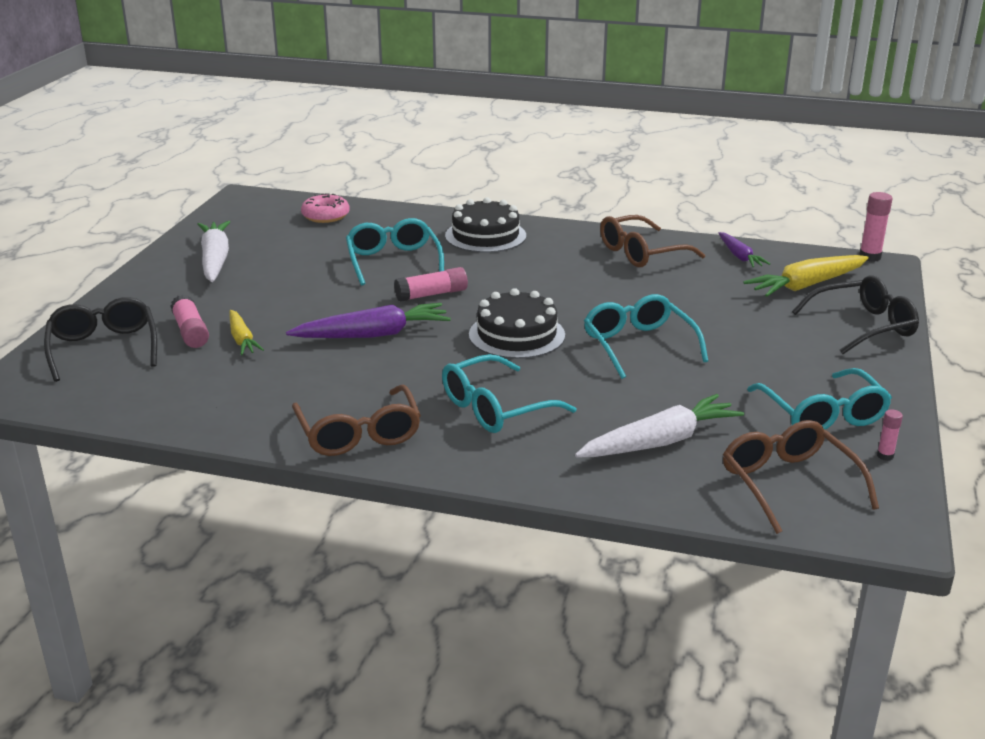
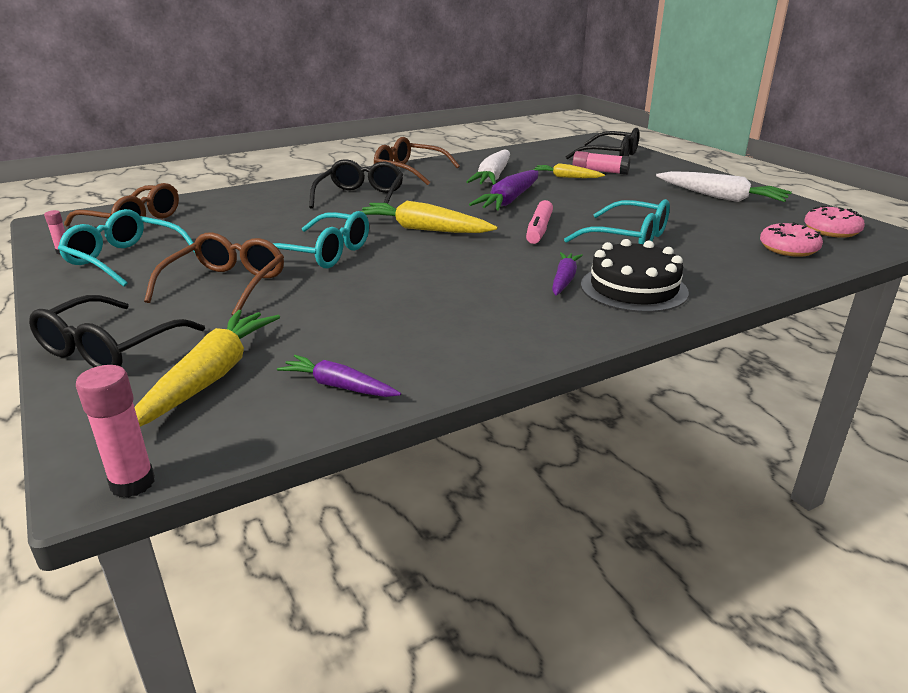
camera: 135 degrees right, 0 degrees up
pink glue stick [394,267,468,302] -> pink marker [526,200,553,244]
turquoise glasses [442,354,576,433] -> black glasses [309,159,403,209]
black cake [469,288,565,359] -> yellow carrot [361,201,498,233]
white carrot [575,394,744,457] -> white carrot moved to [466,150,510,185]
brown glasses [600,215,705,267] -> brown glasses moved to [144,232,284,315]
none -> purple carrot [552,252,583,296]
none -> pink donut [804,206,865,238]

